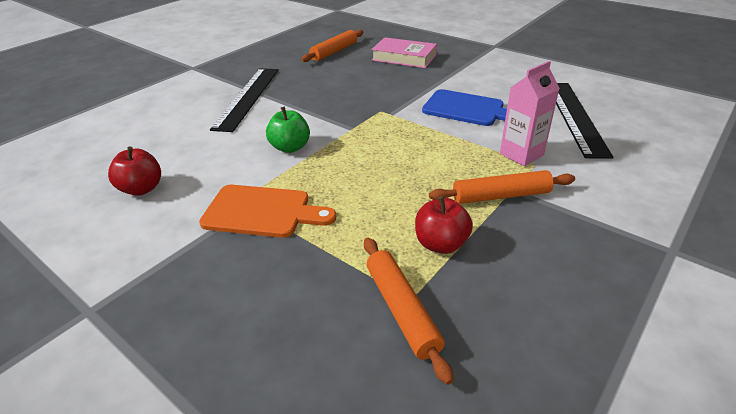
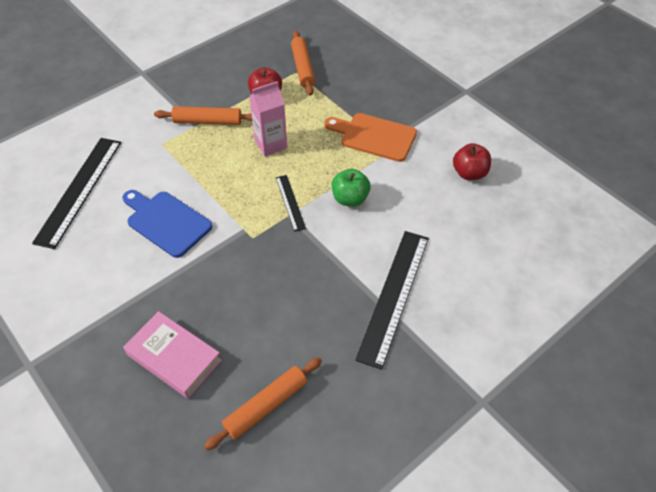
camera: 170 degrees left, 15 degrees up
pink carton [500,61,560,166] -> pink carton moved to [249,81,287,156]
none -> black ruler [276,175,306,232]

